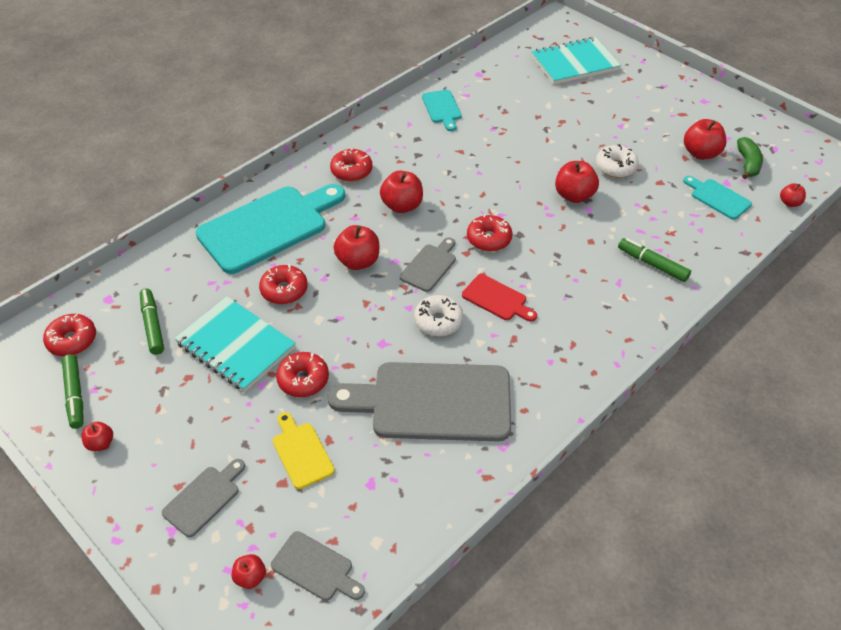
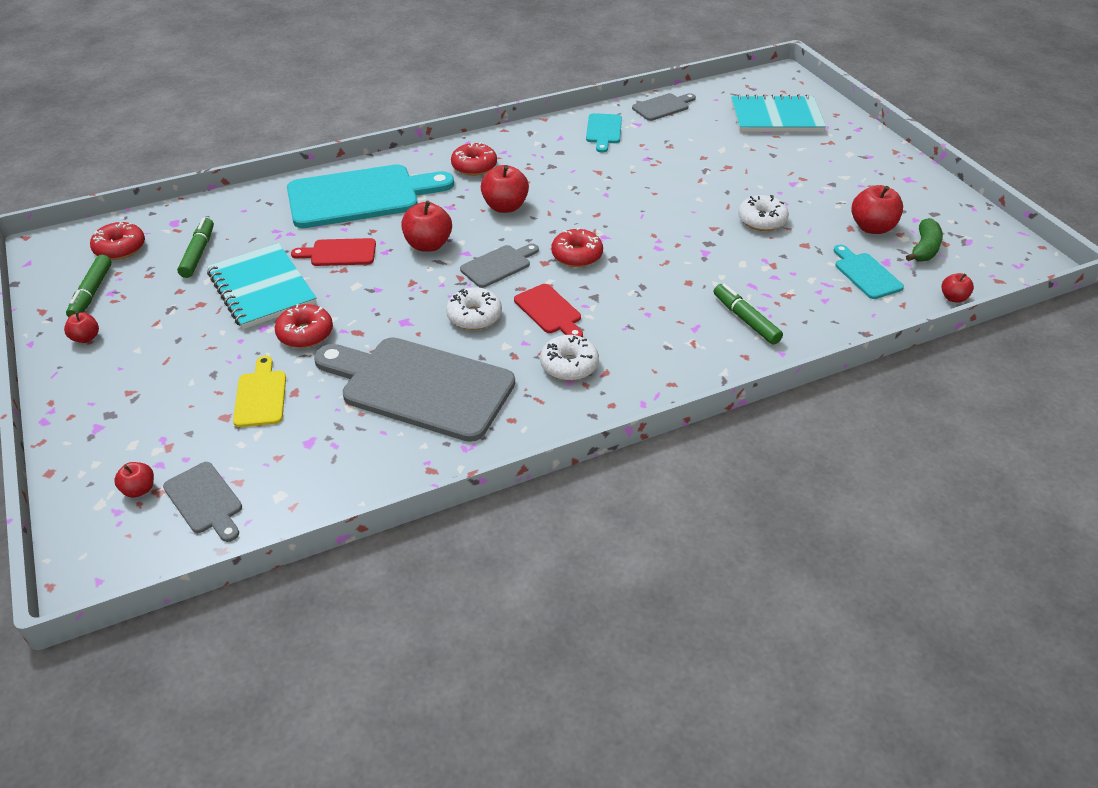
camera: 20 degrees right, 5 degrees down
grey cutting board [162,459,245,537] -> grey cutting board moved to [632,93,696,121]
red donut [259,264,308,304] -> red cutting board [291,238,376,266]
red apple [555,161,599,203] -> none
none -> white donut [540,335,599,381]

